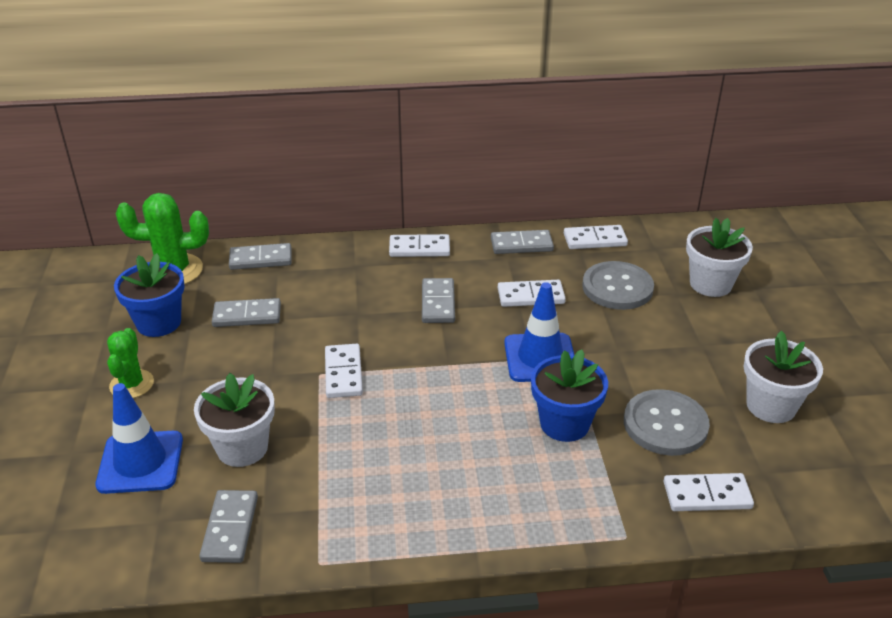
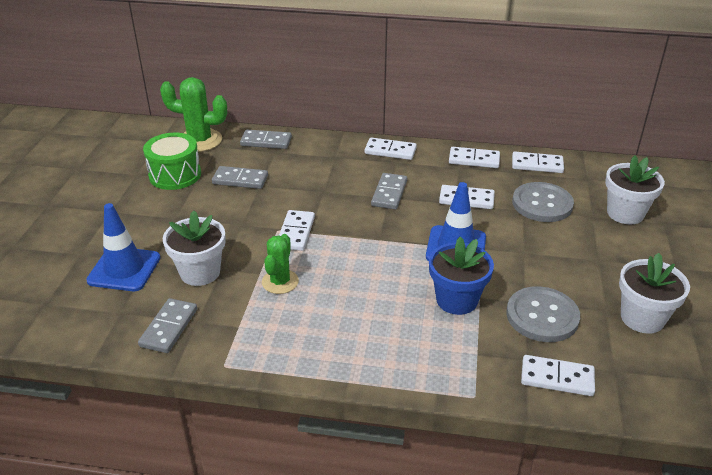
camera: 15 degrees right, 0 degrees up
green cactus [107,328,154,398] -> green cactus moved to [262,234,299,294]
blue flower pot [114,253,185,337] -> green drum [143,133,201,190]
grey domino [491,230,554,254] -> white domino [449,147,500,168]

